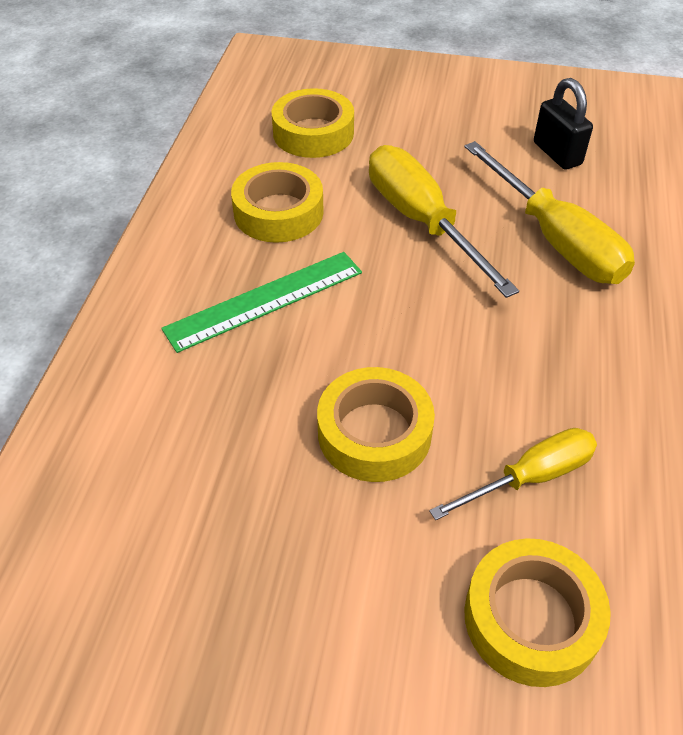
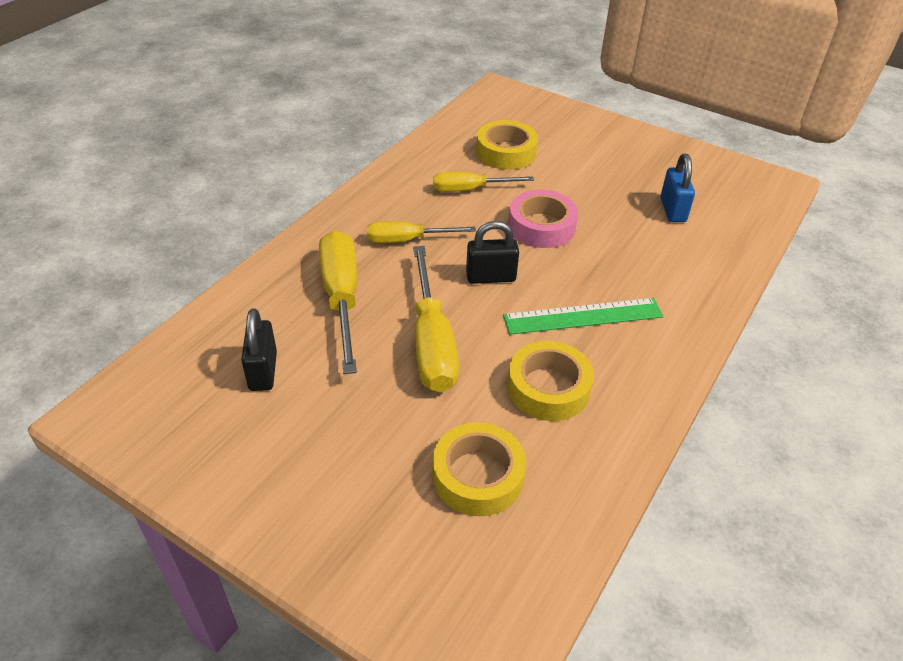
camera: 160 degrees left, 5 degrees down
yellow tape [317,367,435,482] -> pink tape [508,190,578,248]
none -> yellow screwdriver [367,221,476,243]
none -> black padlock [466,221,519,284]
none -> blue padlock [660,154,695,222]

